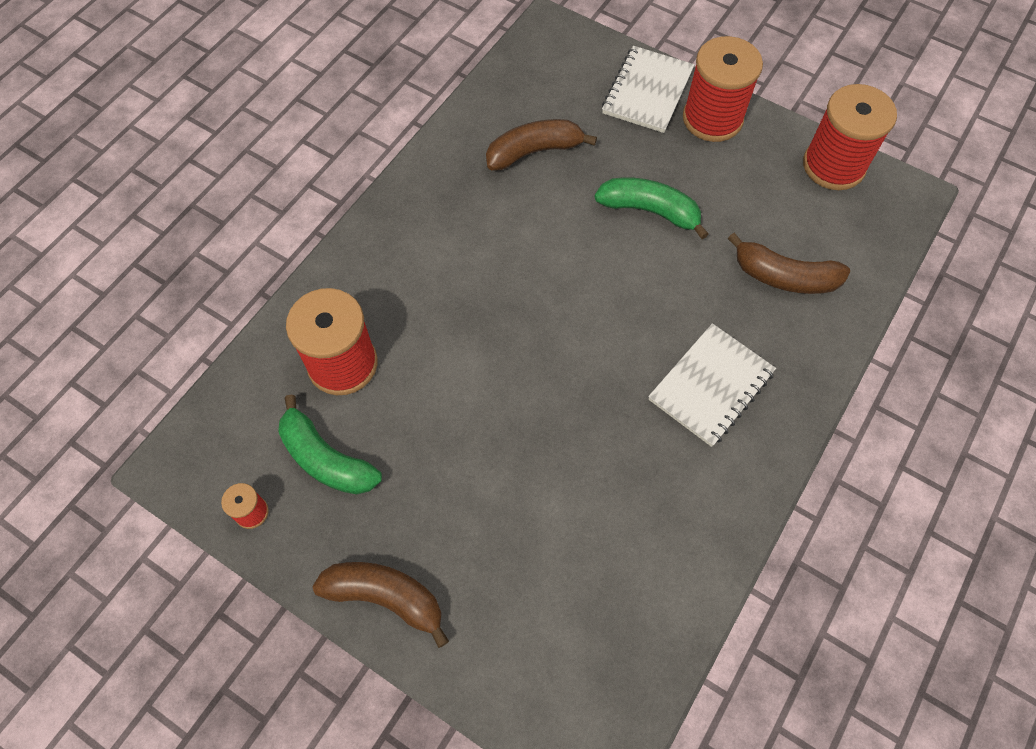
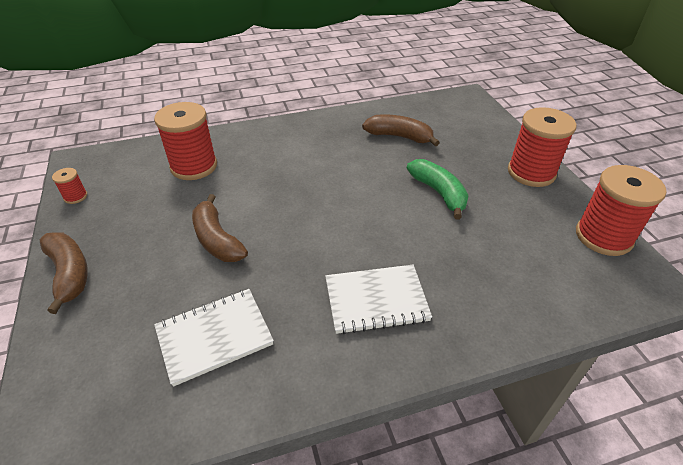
camera: 40 degrees right, 20 degrees down
green banana [278,394,382,495] -> none
white notebook [602,46,694,133] -> white notebook moved to [154,289,274,387]
brown banana [728,233,850,294] -> brown banana moved to [192,194,248,262]

